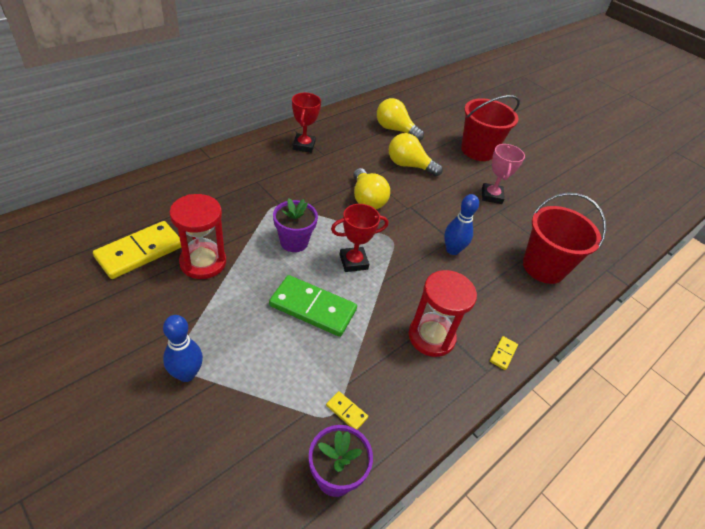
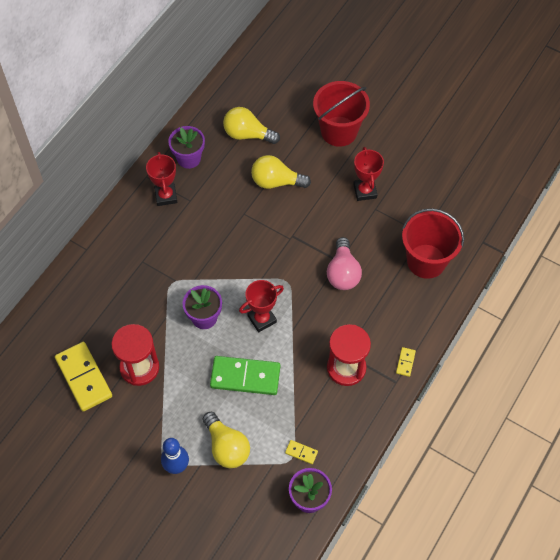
camera: 10 degrees left, 15 degrees up
yellow domino [93,221,181,279] -> yellow domino turned 60 degrees counterclockwise [55,342,112,412]
yellow light bulb [353,168,390,209] -> yellow light bulb moved to [203,411,250,468]
blue bowling pin [444,194,479,255] -> pink light bulb [327,237,362,290]
pink trophy [482,144,525,204] -> red trophy [353,147,384,201]
none -> purple flower pot [168,126,205,169]

